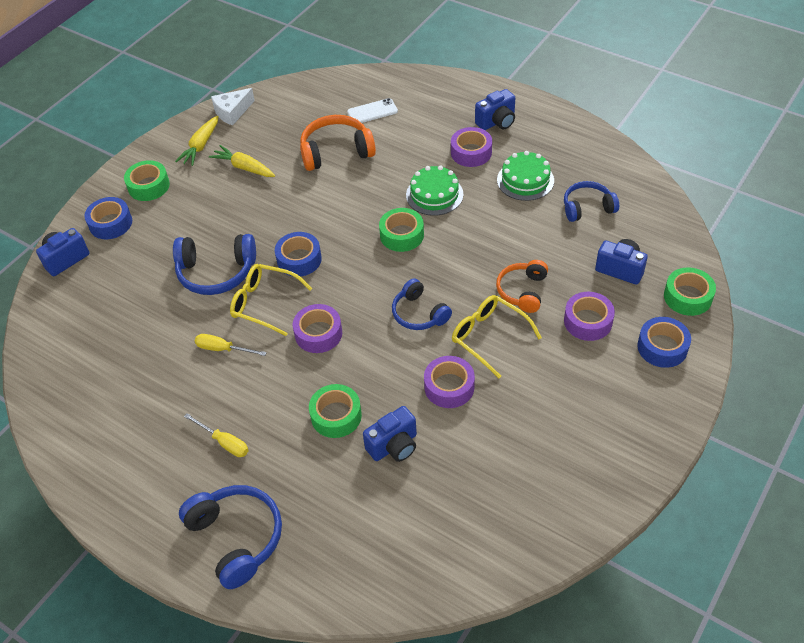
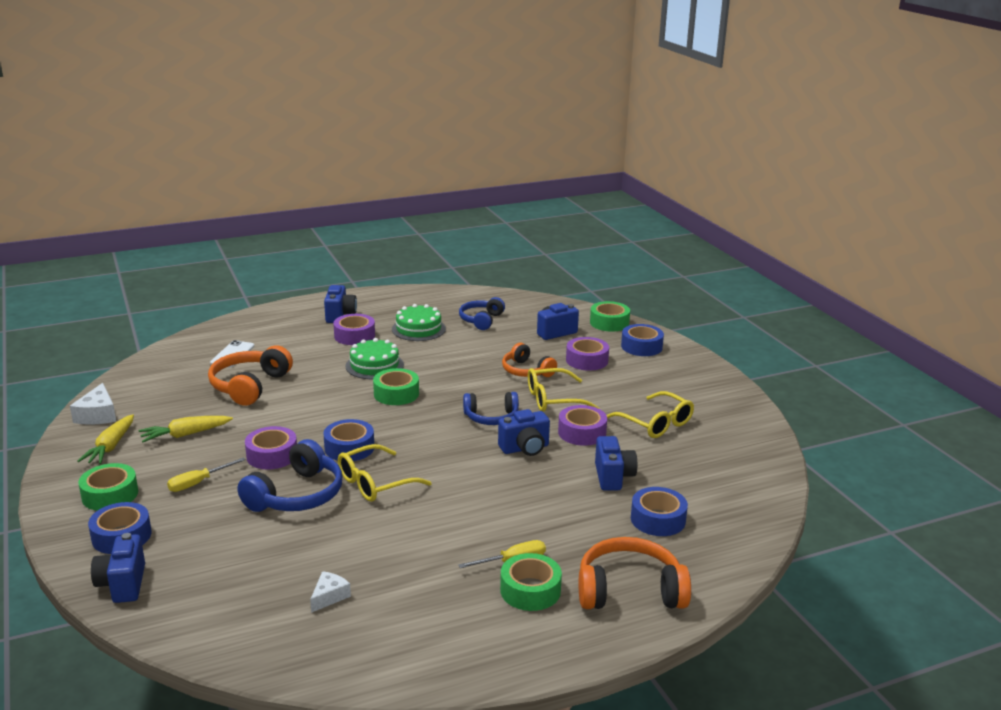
camera: 60 degrees left, 25 degrees down
yellow carrot [175,115,218,166] -> yellow carrot turned 45 degrees clockwise [77,414,134,464]
blue headphones [179,485,282,589] -> orange headphones [579,537,691,609]
yellow screwdriver [195,334,267,356] -> yellow screwdriver moved to [167,457,246,492]
purple tape [293,304,342,353] -> purple tape moved to [245,426,297,470]
green tape [309,384,362,438] -> green tape moved to [500,553,562,611]
none -> white cheese [310,571,351,613]
none -> blue camera [498,409,550,456]
none -> yellow glasses [607,391,694,438]
none -> blue tape [631,487,688,536]

